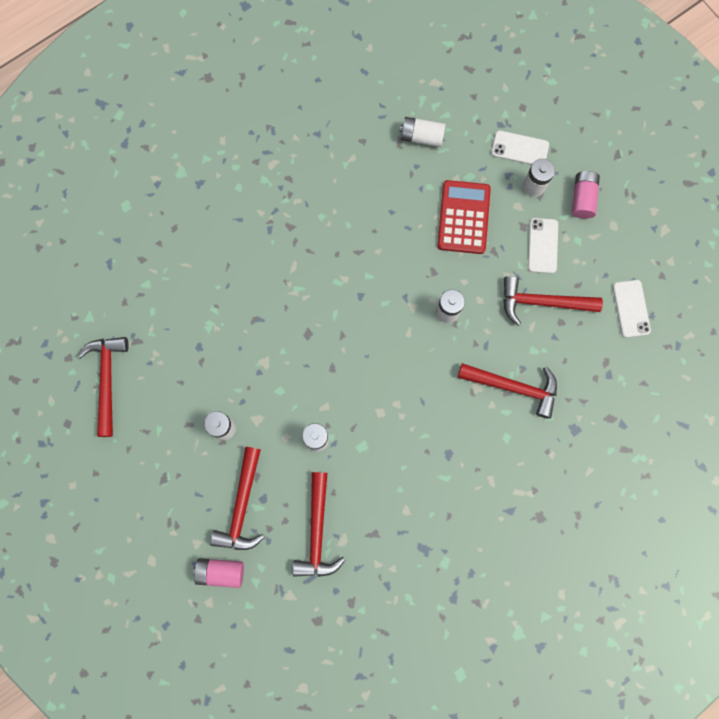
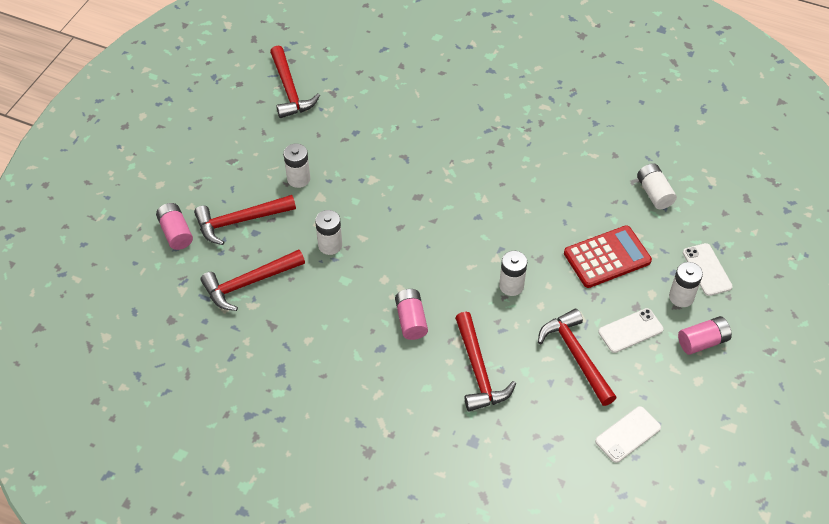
camera: 60 degrees right, 25 degrees down
red hammer [77,337,129,437] -> red hammer turned 105 degrees clockwise [270,45,320,118]
none -> pink battery [395,289,428,340]

